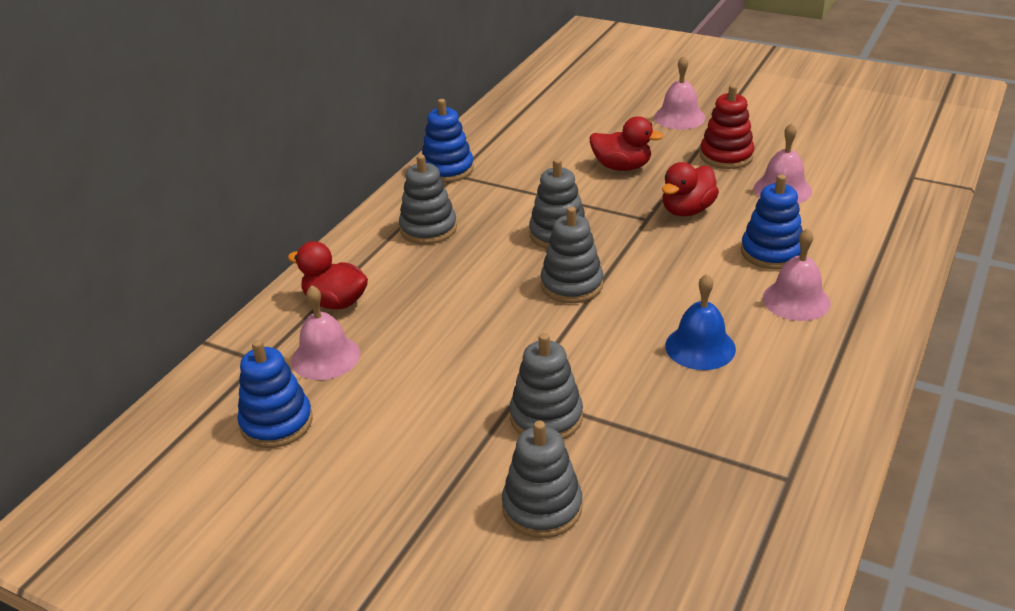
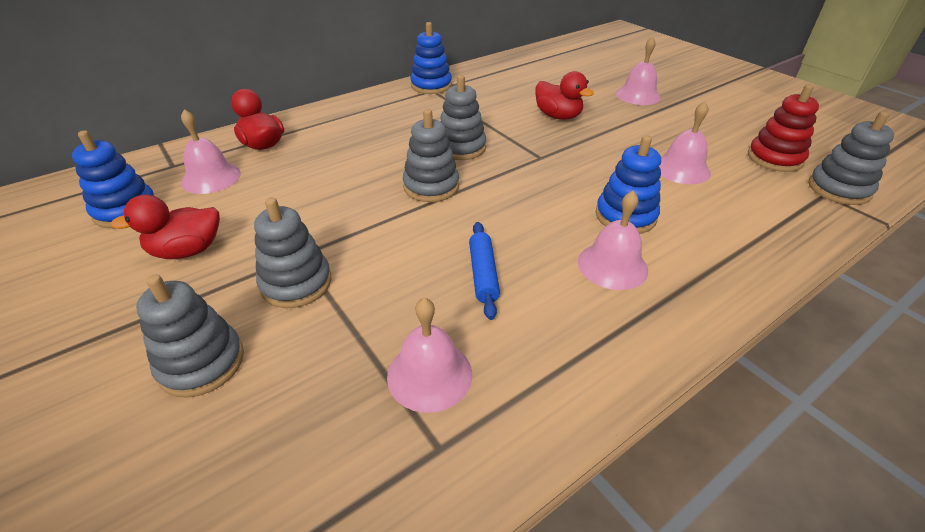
camera: 25 degrees right, 5 degrees up
grey stacking toy [399,154,457,244] -> grey stacking toy moved to [808,111,894,205]
red duck [662,162,719,216] -> red duck moved to [110,194,220,259]
blue bell [665,274,736,370] -> blue rolling pin [469,222,500,320]
red stacking toy [700,84,755,169] -> red stacking toy moved to [748,84,819,172]
none -> pink bell [387,298,472,413]

